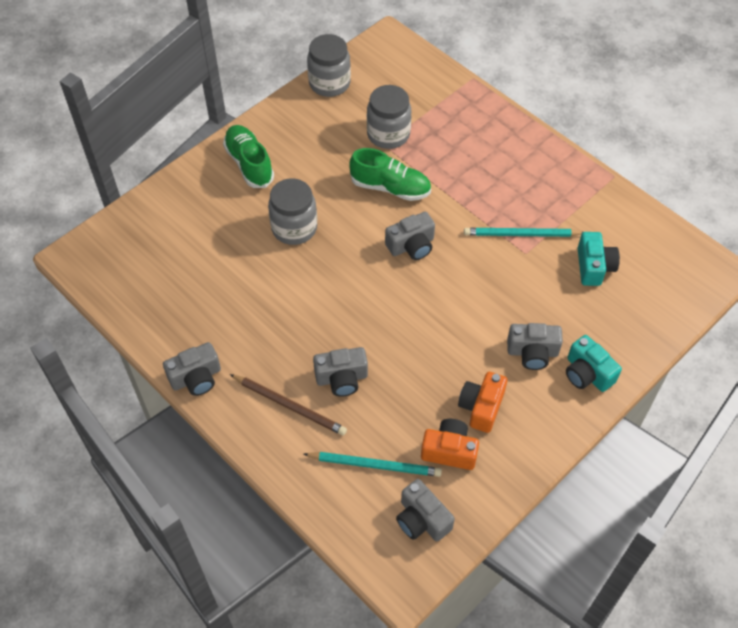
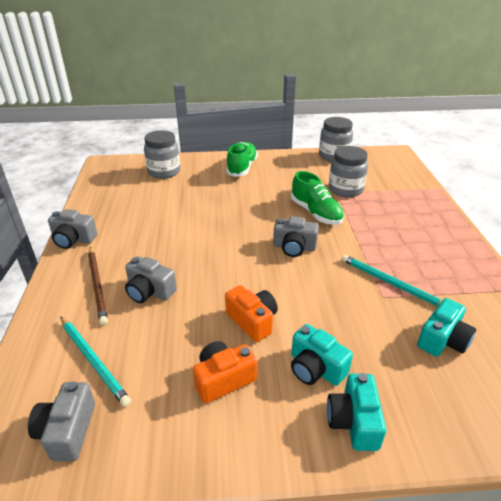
camera: 40 degrees right, 20 degrees down
grey jar [268,179,317,245] -> grey jar moved to [144,130,180,179]
orange camera [421,419,479,470] -> orange camera moved to [225,285,278,342]
grey camera [507,323,563,370] -> turquoise camera [291,324,353,386]

